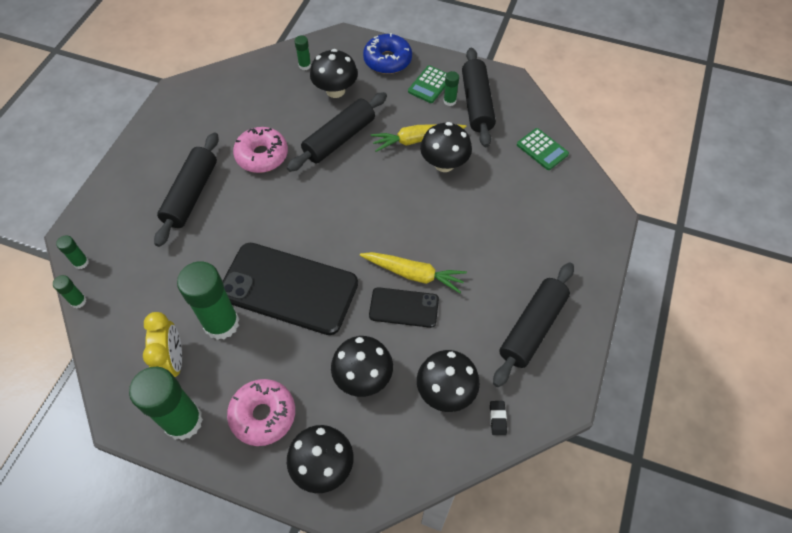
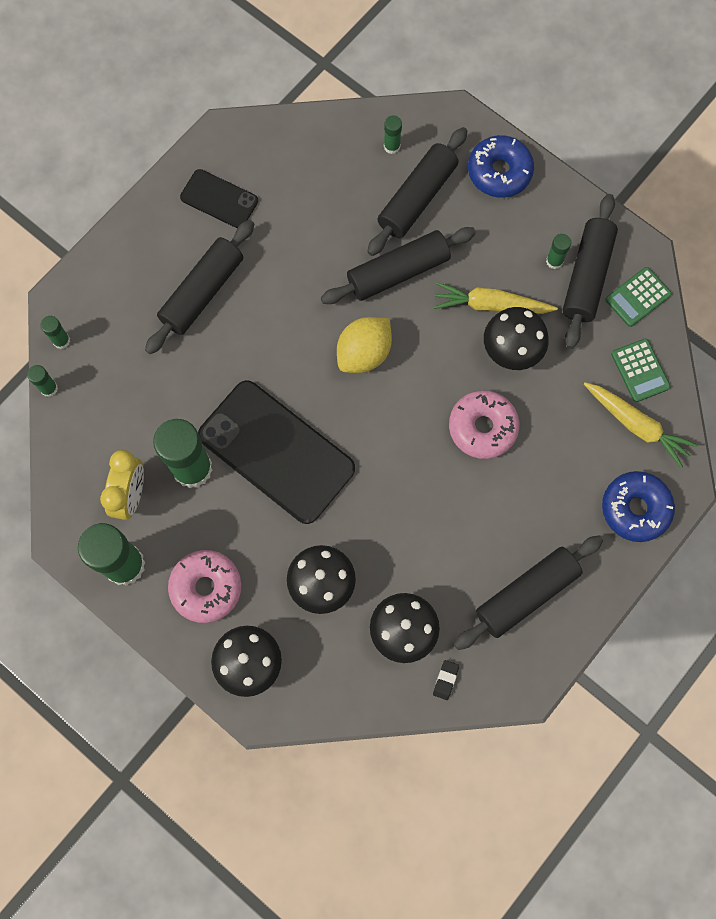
camera: 20 degrees right, 15 degrees up
pink donut [233,127,288,173] -> pink donut moved to [449,390,519,459]
black mushroom [310,49,358,98] -> black rolling pin [367,127,467,256]
yellow carrot [360,252,467,293] -> yellow carrot moved to [584,382,698,468]
black phone [369,287,439,328] -> black phone moved to [180,169,258,228]
green calculator [408,65,447,103] -> green calculator moved to [605,267,672,327]
none -> yellow lemon [337,317,392,373]
none -> blue donut [602,471,675,542]

